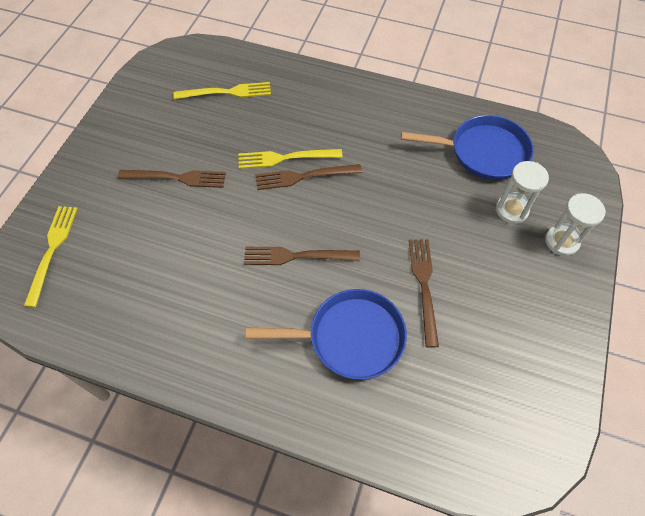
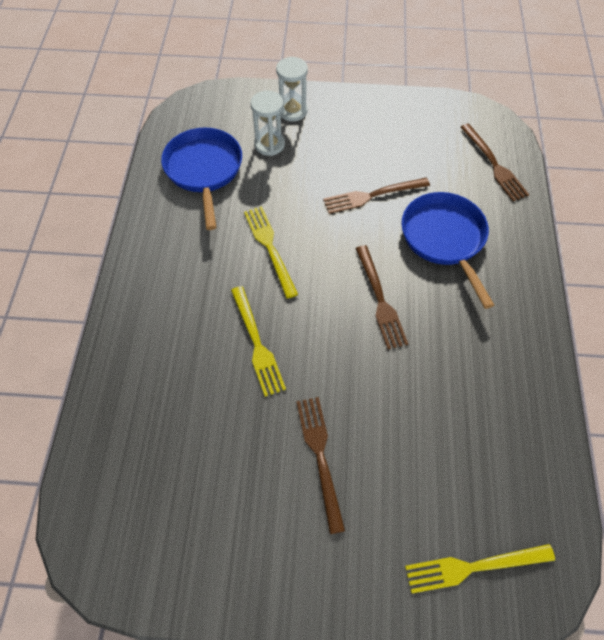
camera: 105 degrees left, 0 degrees up
yellow fork [173,82,271,99] -> yellow fork moved to [244,206,298,299]
brown fork [256,164,362,190] -> brown fork moved to [460,123,529,201]

